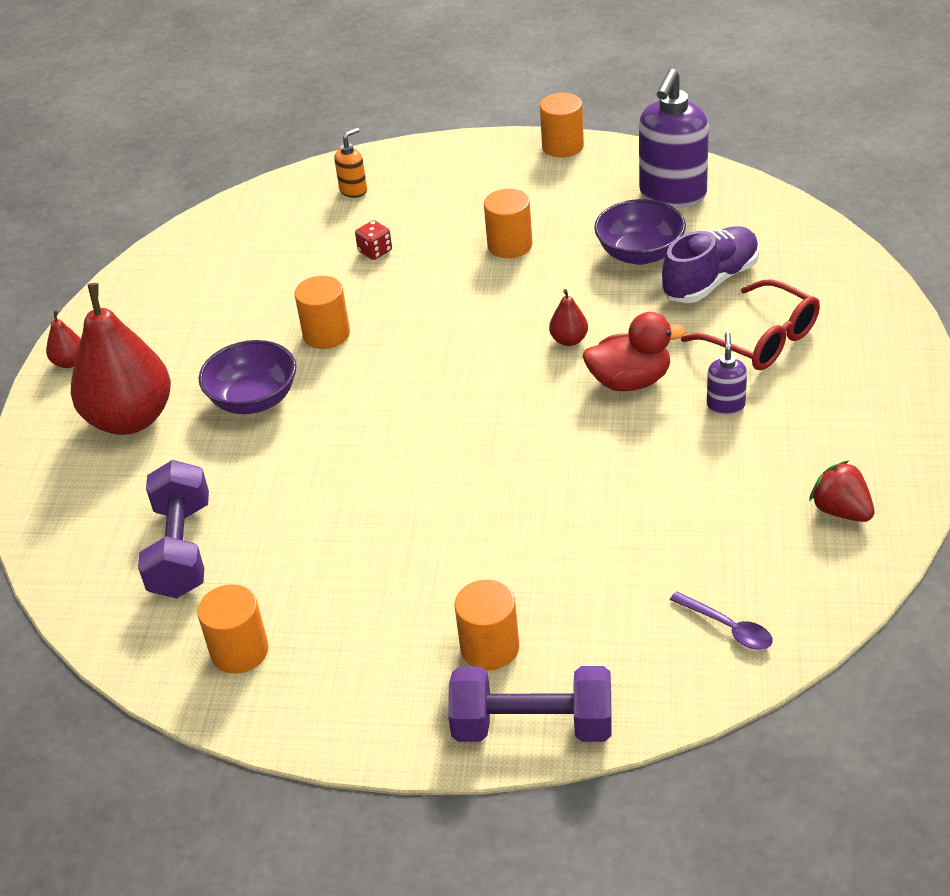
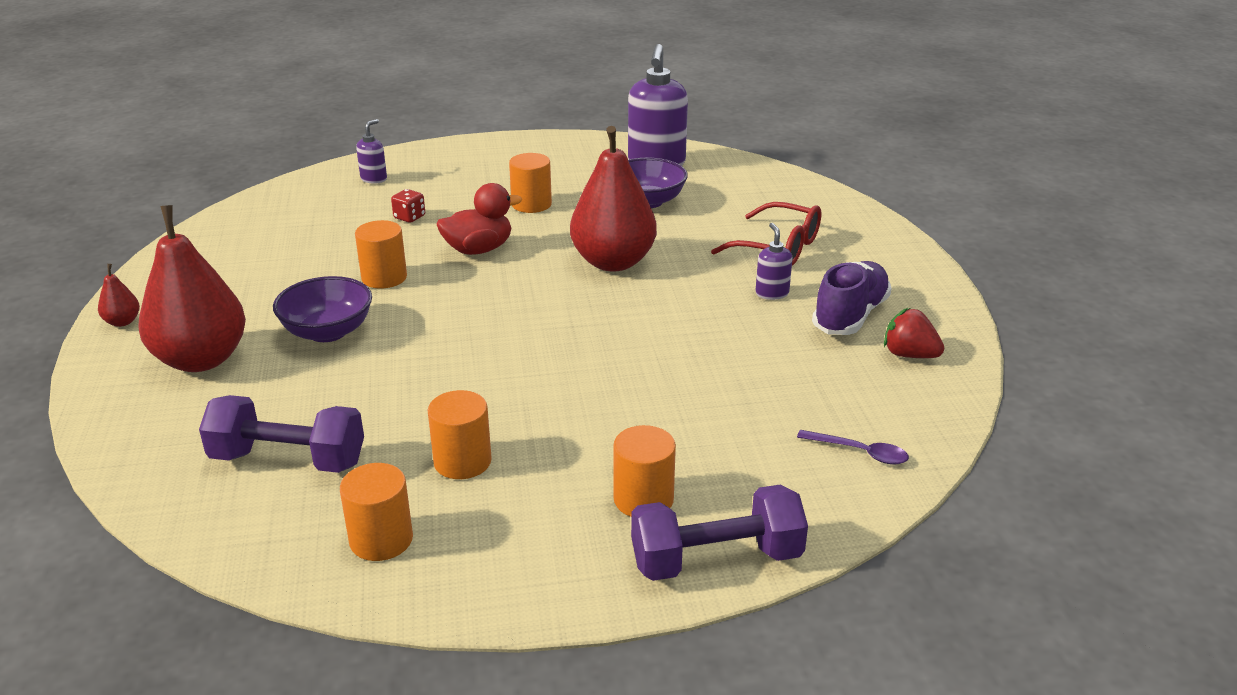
camera: 20 degrees left, 10 degrees down
purple dumbbell [138,460,209,598] -> purple dumbbell turned 60 degrees counterclockwise [199,395,364,473]
orange soap dispenser [334,128,367,198] -> purple soap dispenser [356,119,387,184]
orange cylinder [540,93,584,157] -> orange cylinder moved to [428,390,492,479]
red pear [549,289,588,346] -> red pear [570,126,657,272], size x2.44
red duck [583,312,686,391] -> red duck moved to [437,183,522,255]
purple shoe [661,226,759,303] -> purple shoe moved to [812,261,892,335]

